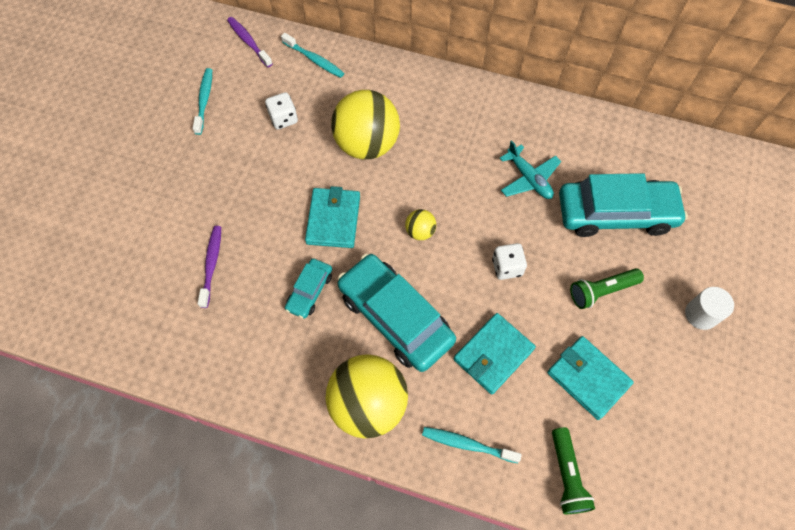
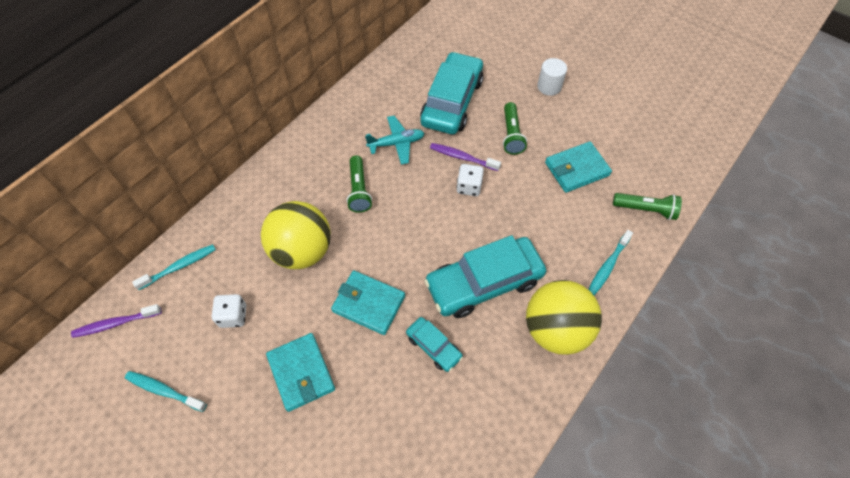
camera: 70 degrees left, 5 degrees down
purple toothbrush [198,226,221,308] -> purple toothbrush moved to [430,143,501,171]
yellow ball [405,209,436,240] -> none
turquoise wallet [454,313,536,395] -> turquoise wallet moved to [266,333,335,412]
none -> green flashlight [346,155,372,213]

